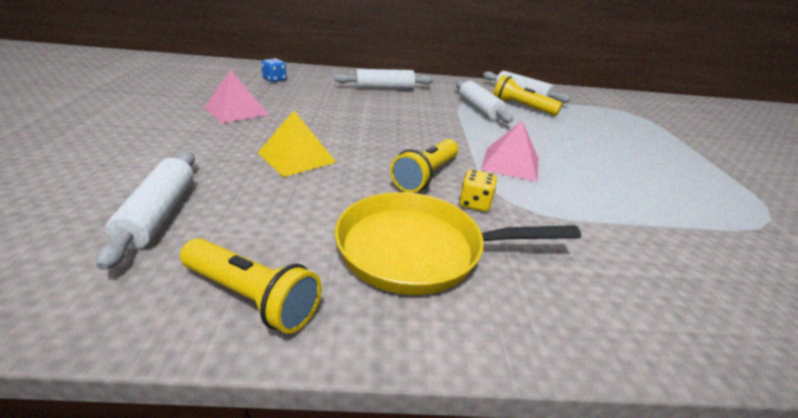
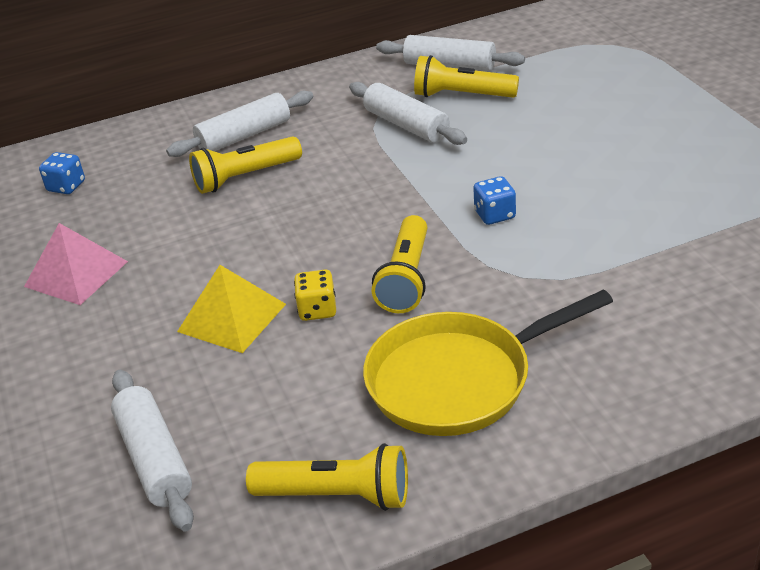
camera: 15 degrees left, 5 degrees up
yellow dice [459,169,497,212] -> yellow dice moved to [294,270,336,321]
pink pyramid [481,121,538,182] -> blue dice [473,176,516,225]
none -> yellow flashlight [189,136,302,194]

